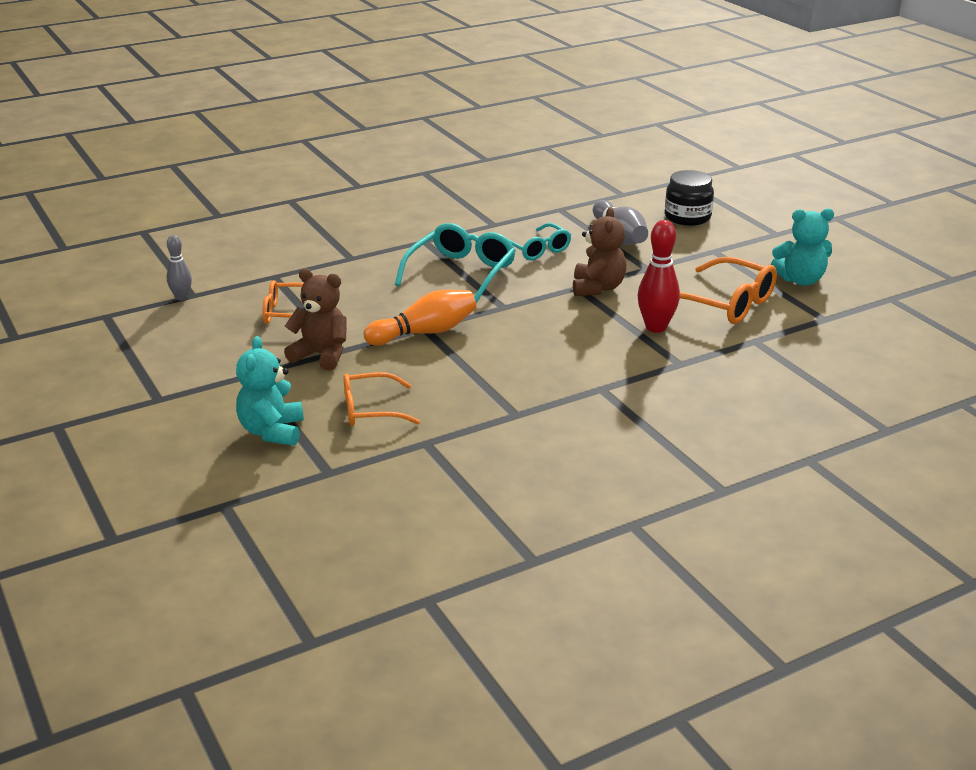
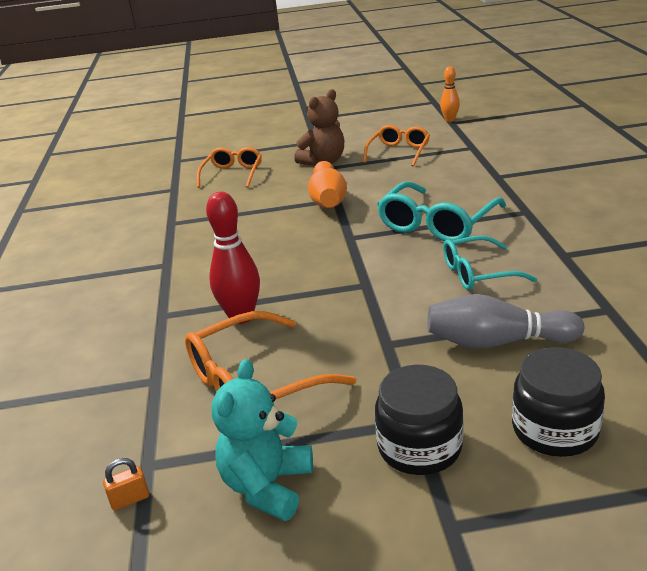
camera: 115 degrees right, 0 degrees up
grey bowling pin [167,235,192,301] -> orange bowling pin [440,66,460,122]
turquoise teddy bear [236,336,304,446] -> none
turquoise glasses [395,223,516,303] -> turquoise glasses turned 75 degrees clockwise [377,182,506,241]
brown teddy bear [573,207,627,296] -> none
none -> orange padlock [103,458,149,510]
none -> black jar [375,365,464,475]

